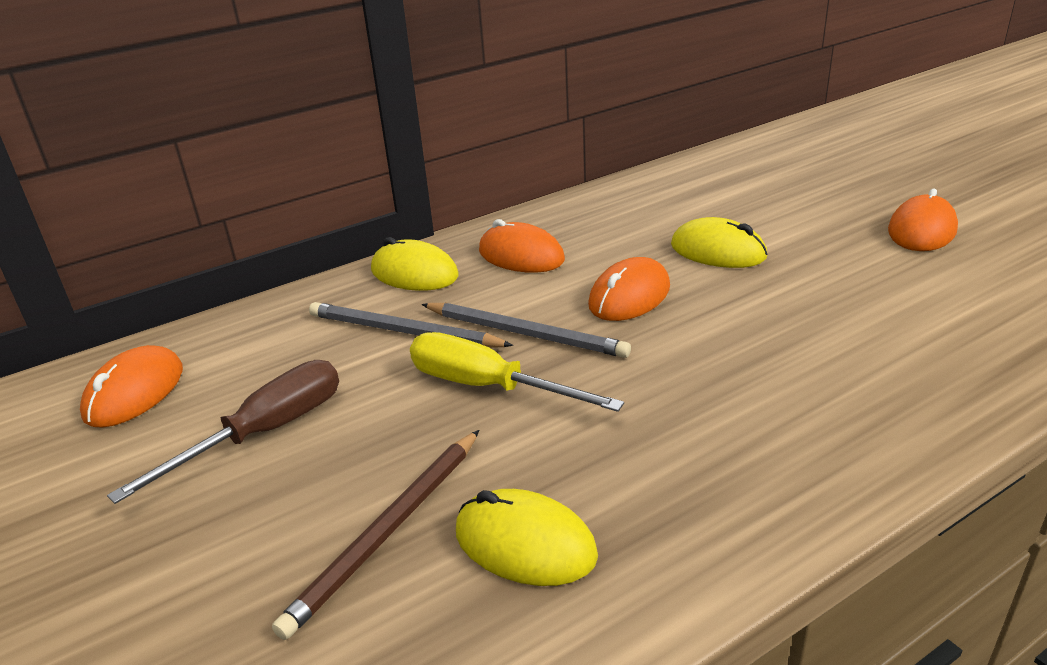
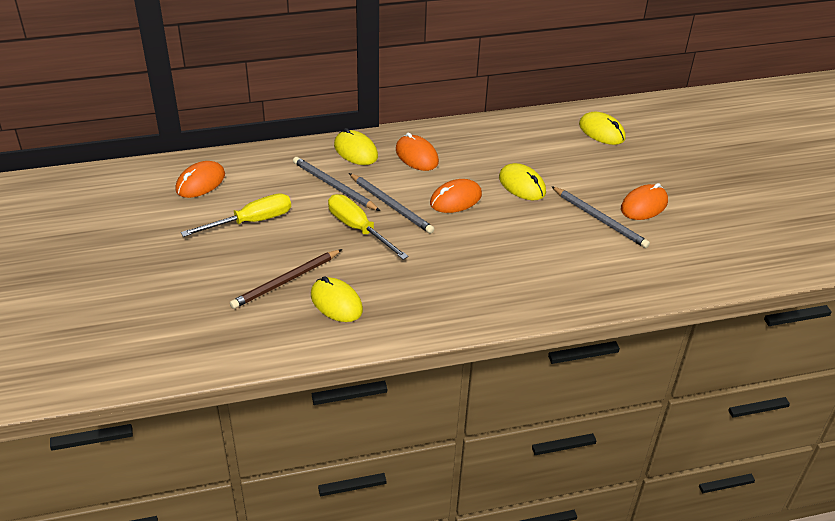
camera: 15 degrees right, 10 degrees up
brown screwdriver [107,360,339,504] -> yellow screwdriver [181,193,291,237]
none -> grey pencil [551,186,650,248]
none -> yellow mouse [579,112,626,145]

